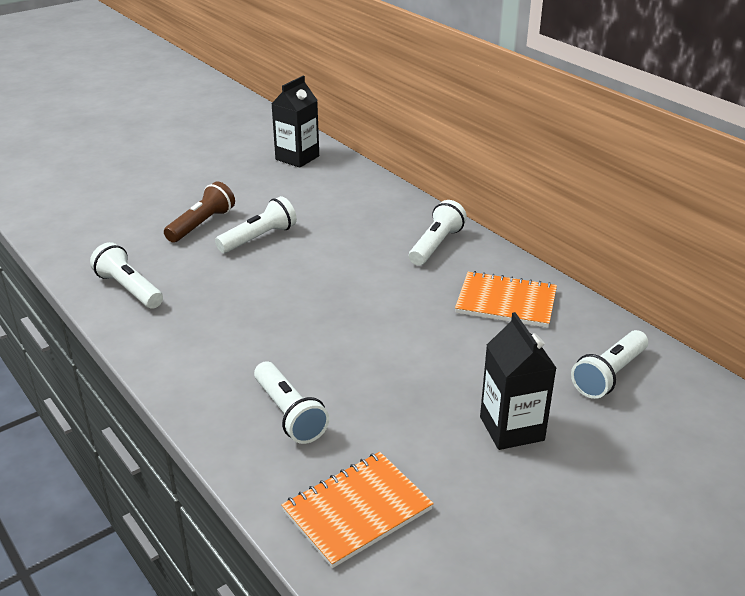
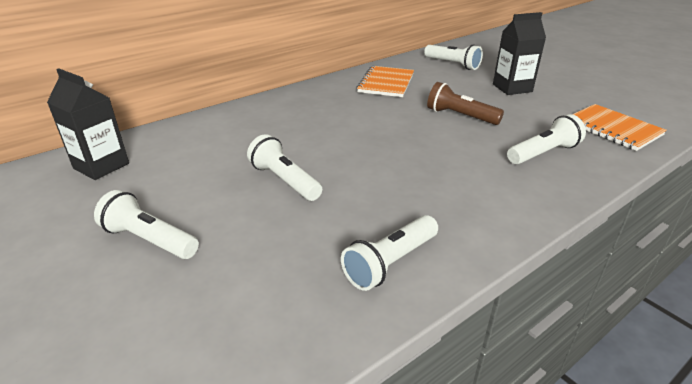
camera: 90 degrees left, 0 degrees up
brown flashlight [164,181,235,243] -> brown flashlight moved to [427,82,504,125]
white flashlight [409,200,467,266] -> white flashlight moved to [94,190,199,259]

